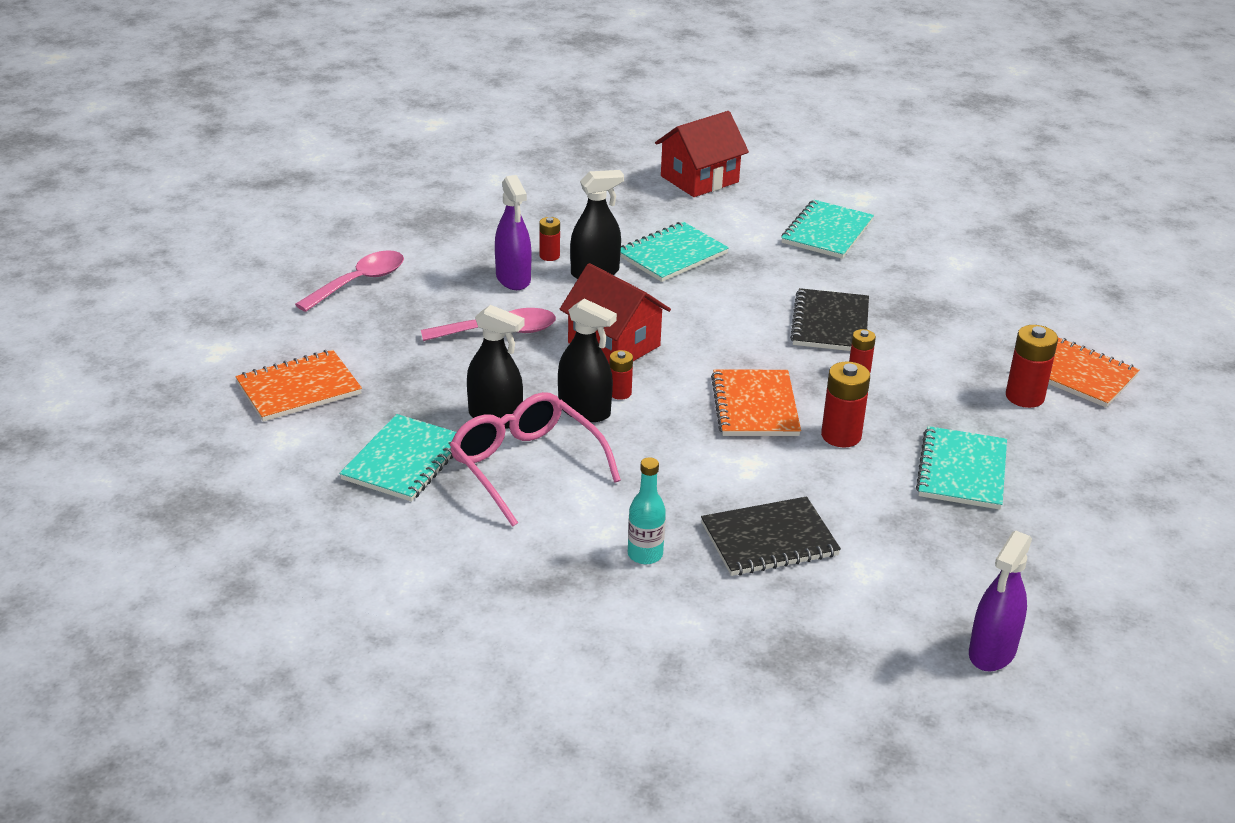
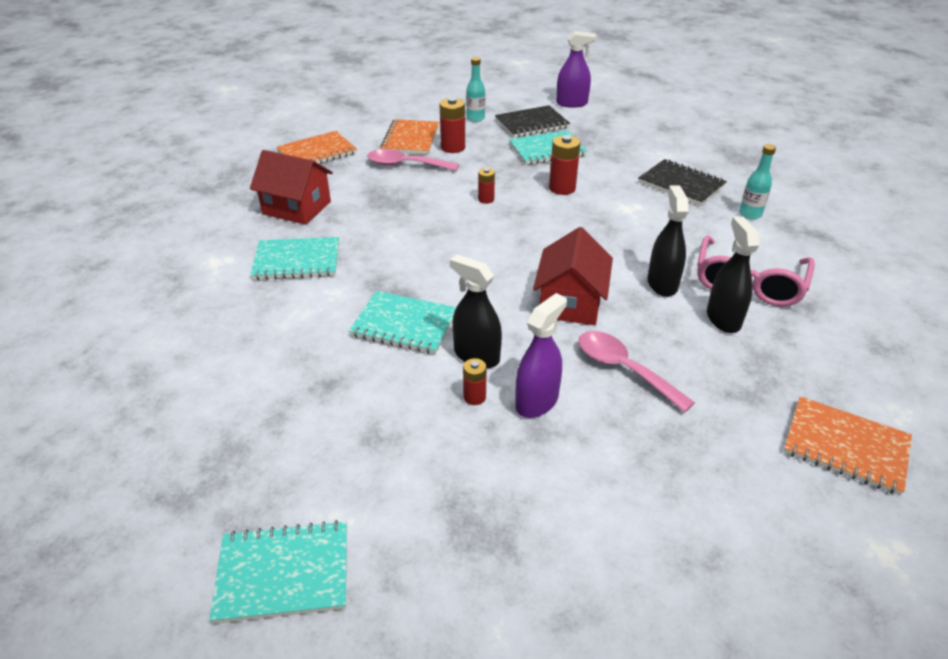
camera: 120 degrees left, 5 degrees up
pink spoon [295,250,404,312] -> pink spoon moved to [367,149,459,171]
turquoise notebook [339,414,456,502] -> turquoise notebook moved to [209,520,347,624]
red battery [609,350,633,400] -> none
red house [655,111,749,197] -> red house moved to [250,150,333,225]
orange notebook [711,370,801,436] -> orange notebook moved to [277,131,357,164]
black notebook [790,288,869,351] -> black notebook moved to [495,105,570,138]
purple spray bottle [969,530,1032,671] -> purple spray bottle moved to [556,31,596,108]
none -> turquoise bottle [466,57,485,122]

